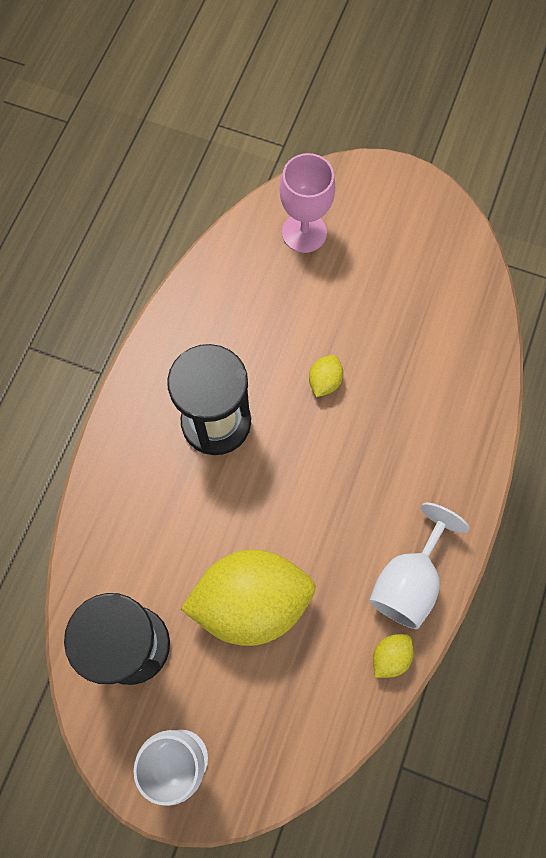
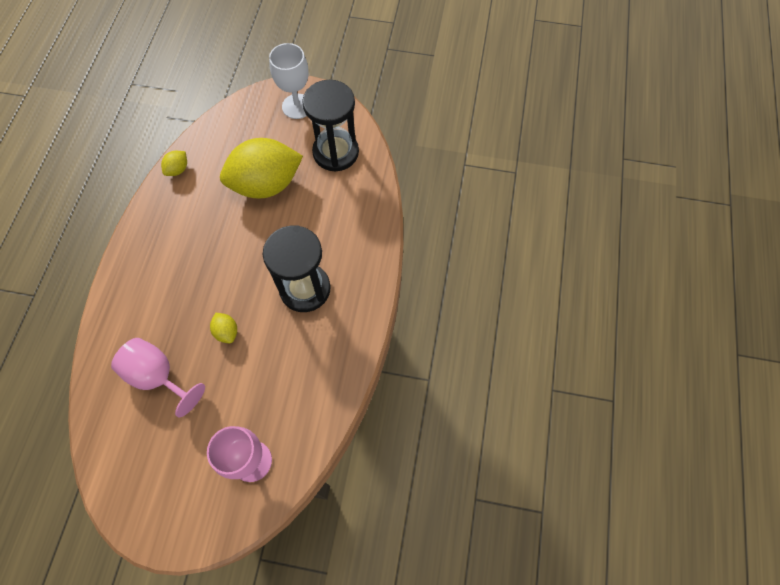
camera: 170 degrees right, 5 degrees down
yellow lemon [309,355,343,397] -> yellow lemon turned 45 degrees counterclockwise [210,313,237,343]
white goblet [369,503,469,629] -> none
none -> pink goblet [111,338,205,417]

